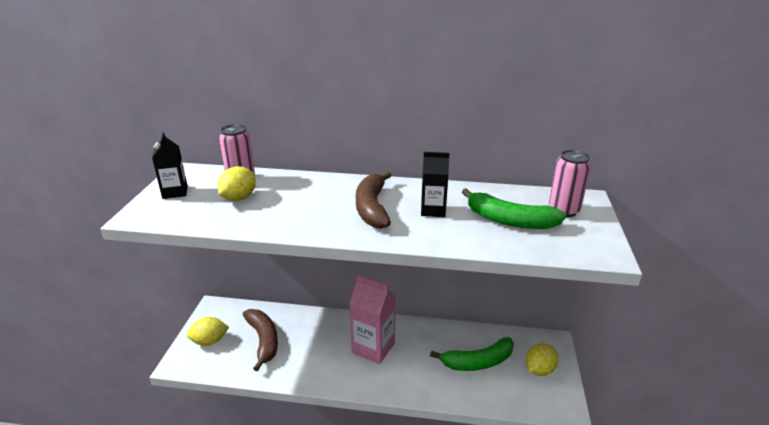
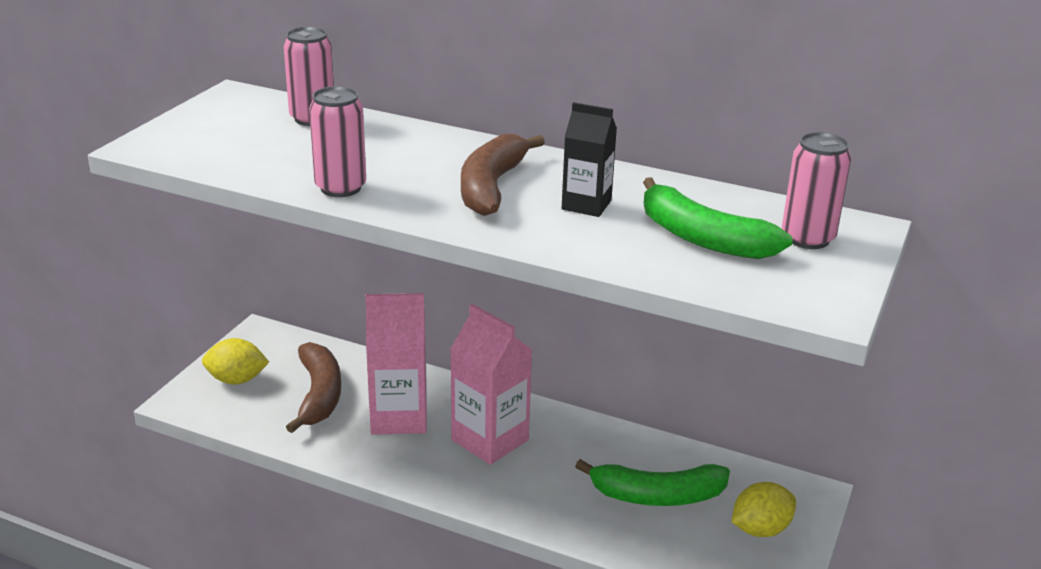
camera: 15 degrees right, 0 degrees up
black carton [152,132,187,199] -> none
yellow lemon [218,166,256,201] -> none
none -> pink can [309,86,366,197]
none -> pink carton [365,293,426,435]

